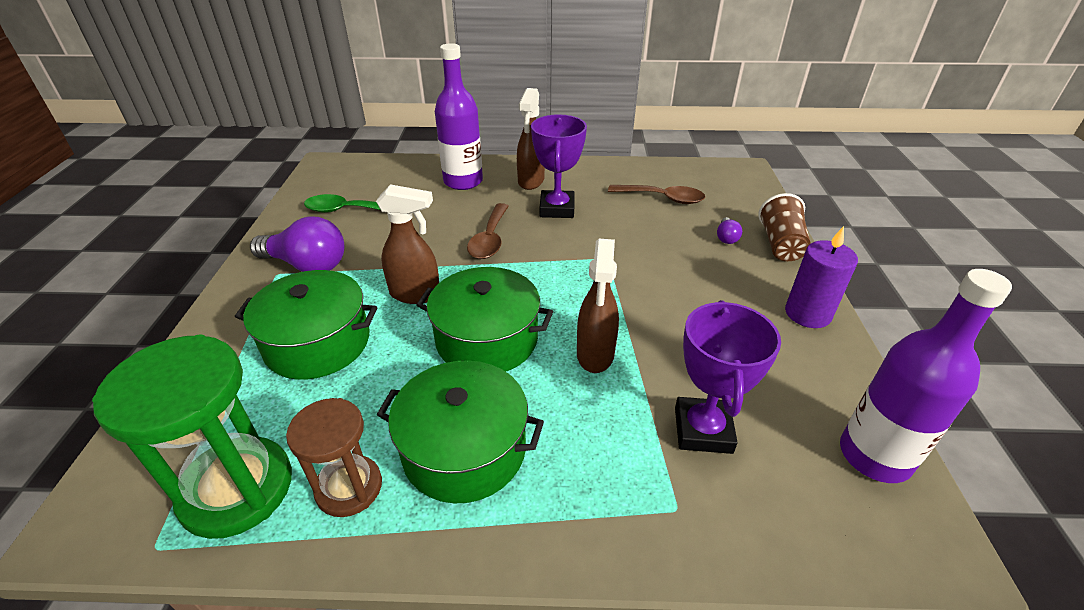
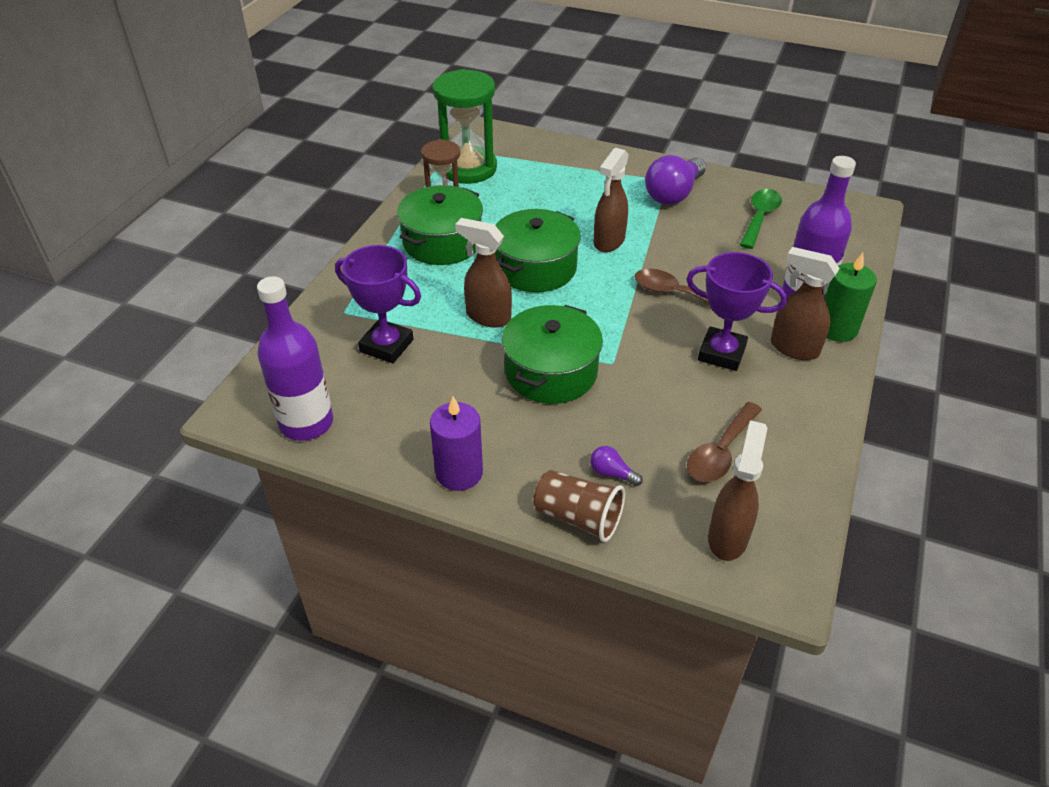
camera: 110 degrees right, 5 degrees up
green pot [235,270,377,380] -> green pot moved to [502,305,603,404]
none -> brown spray bottle [708,420,767,561]
none -> green candle [825,253,877,342]

